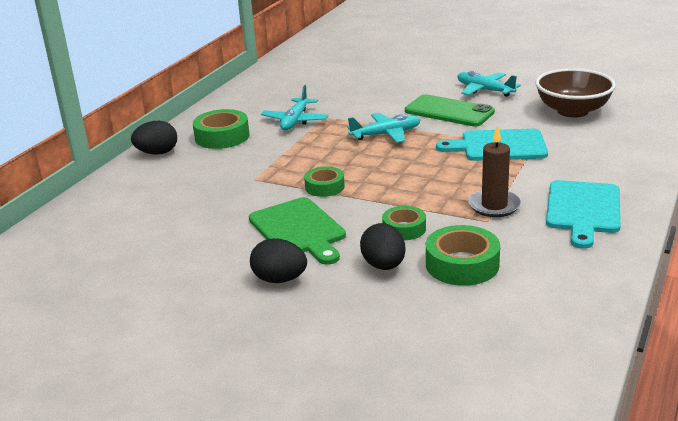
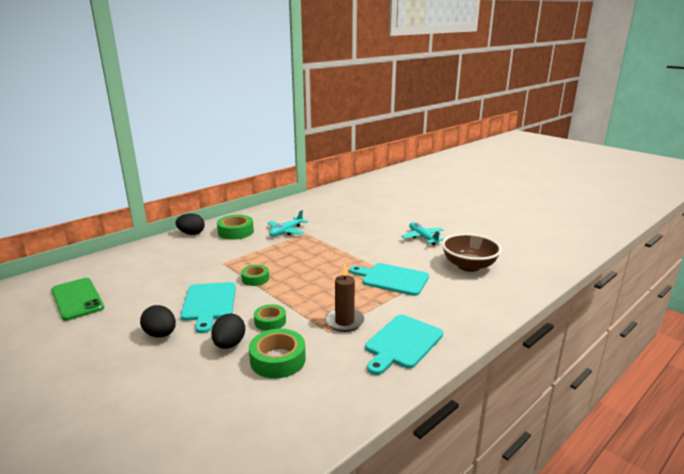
camera: 20 degrees right, 5 degrees down
green cutting board [249,197,346,265] -> turquoise cutting board [181,282,236,333]
turquoise plane [347,113,421,143] -> none
green phone [405,94,495,126] -> green phone moved to [51,278,104,321]

